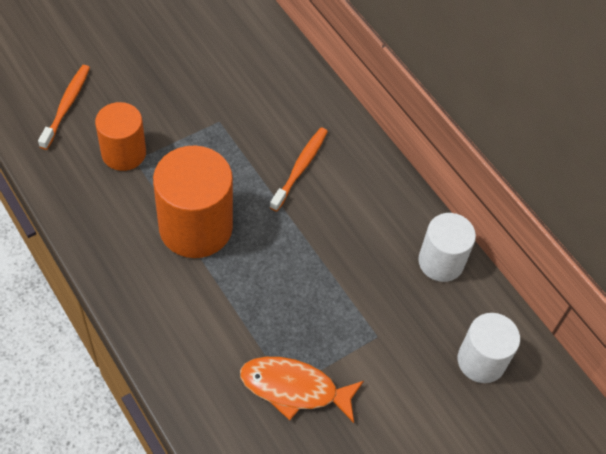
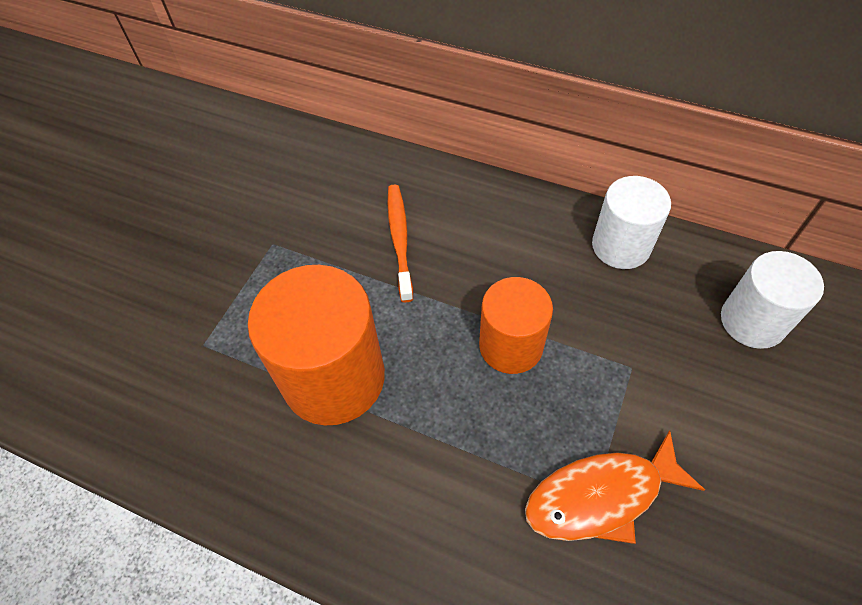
camera: 25 degrees left, 0 degrees up
orange toothbrush [38,65,90,150] -> none
orange cylinder [95,102,146,171] -> orange cylinder moved to [479,277,553,374]

